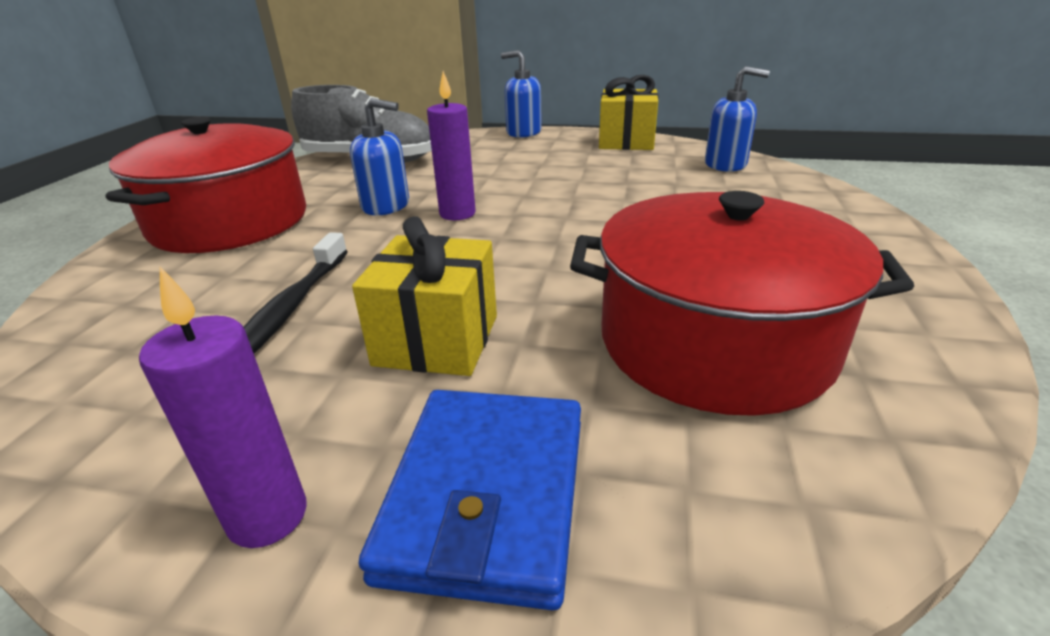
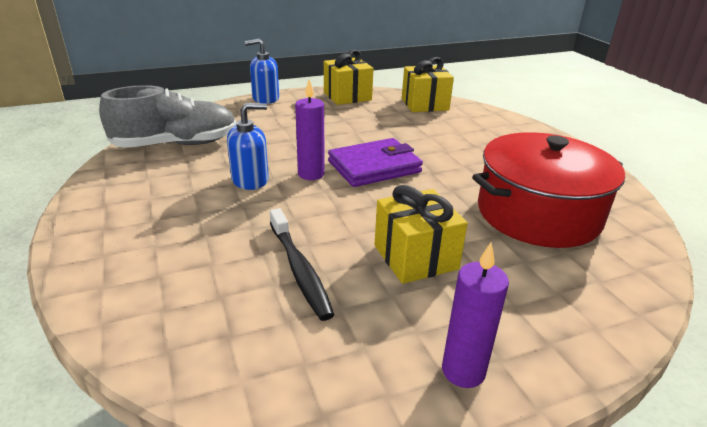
camera: 35 degrees left, 0 degrees up
red pot [106,117,306,253] -> none
blue wallet [358,390,581,611] -> none
blue soap dispenser [705,66,770,172] -> yellow gift [402,57,454,112]
none -> purple wallet [328,138,423,187]

